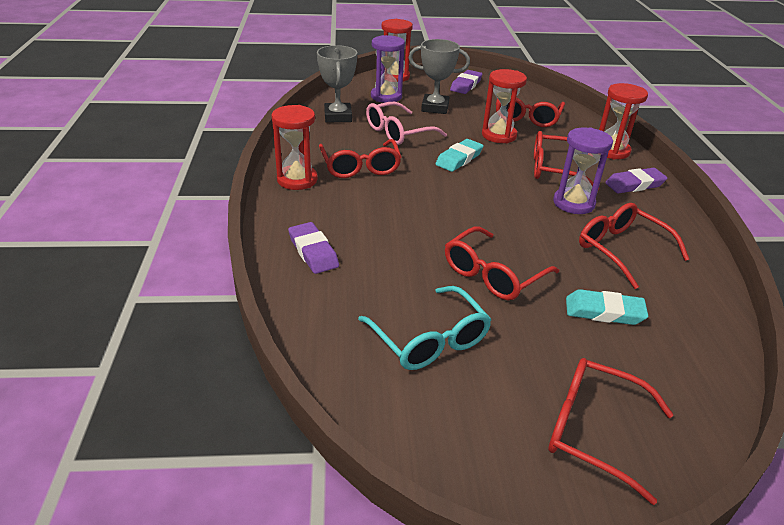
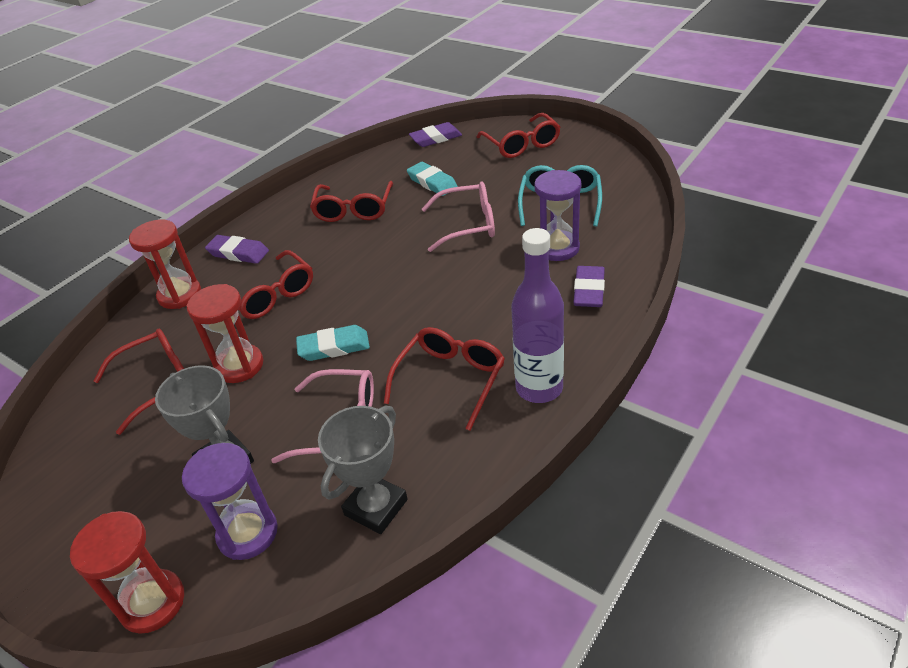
camera: 135 degrees left, 5 degrees up
red hourglass [271,105,318,190] -> purple bottle [511,228,564,403]
red glasses [445,227,559,300] -> pink glasses [422,181,495,252]
purple eraser [450,70,482,94] -> purple eraser moved to [409,122,462,147]
purple hourglass [553,127,613,214] -> purple hourglass moved to [534,170,581,261]

